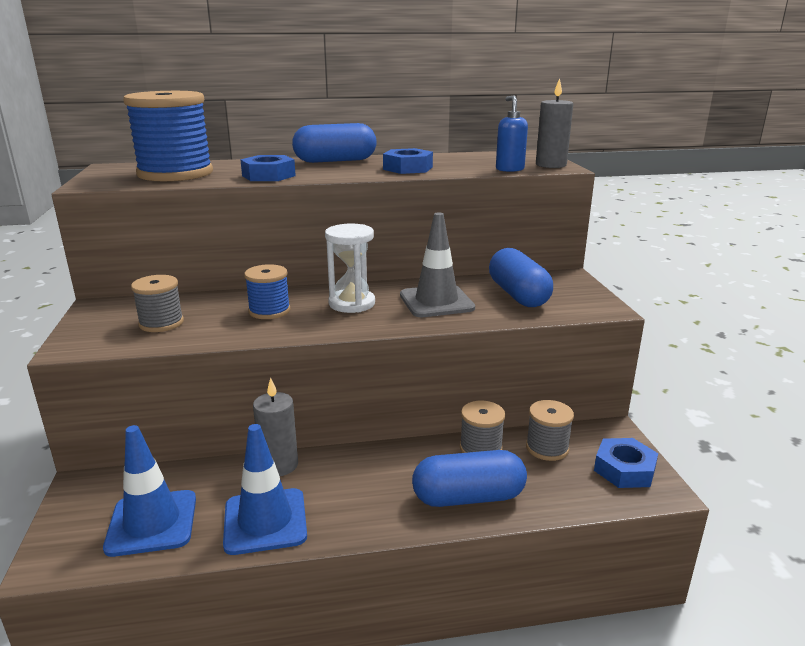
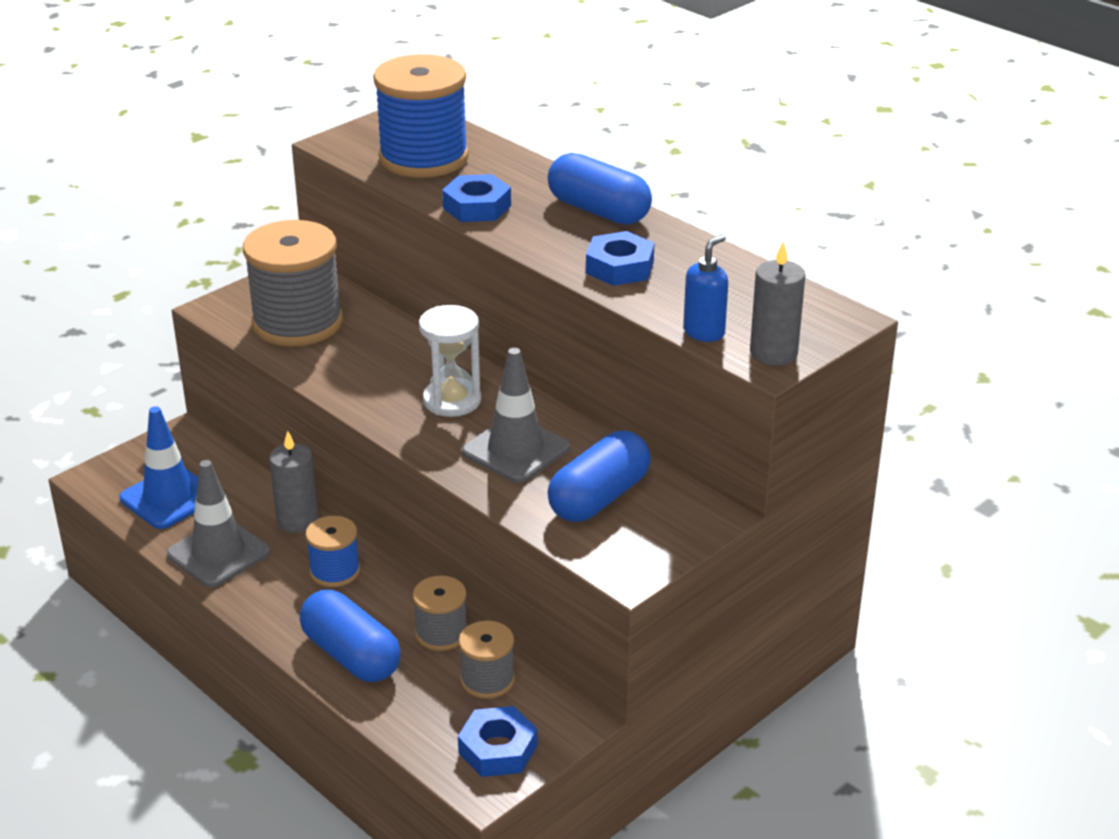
camera: 55 degrees right, 10 degrees up
grey spool [131,275,184,332] -> grey spool [243,220,343,346], size x1.93
blue traffic cone [223,424,307,555] -> grey traffic cone [167,460,270,587]
blue spool [244,264,290,319] -> blue spool moved to [306,516,360,587]

